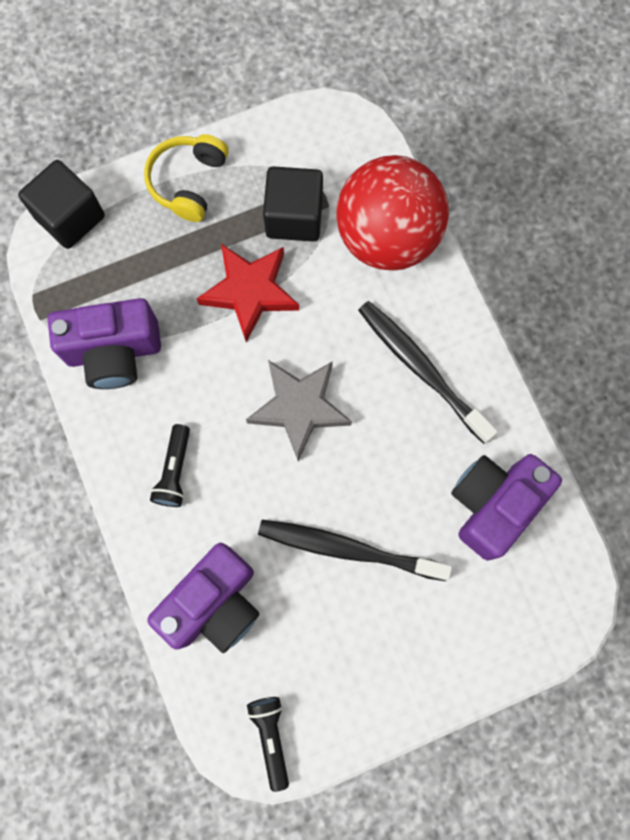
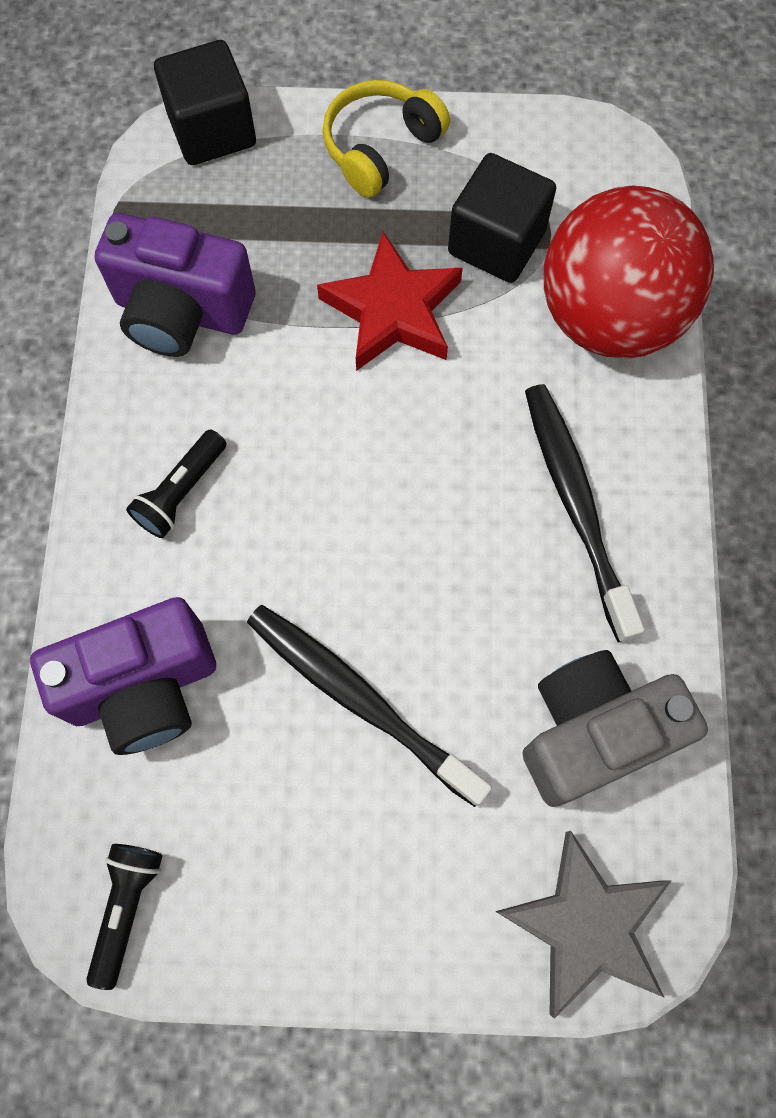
camera: 25 degrees right, 5 degrees down
grey star [246,360,352,461] -> grey star moved to [495,831,671,1019]
purple camera [451,454,562,560] -> grey camera [522,650,708,807]

